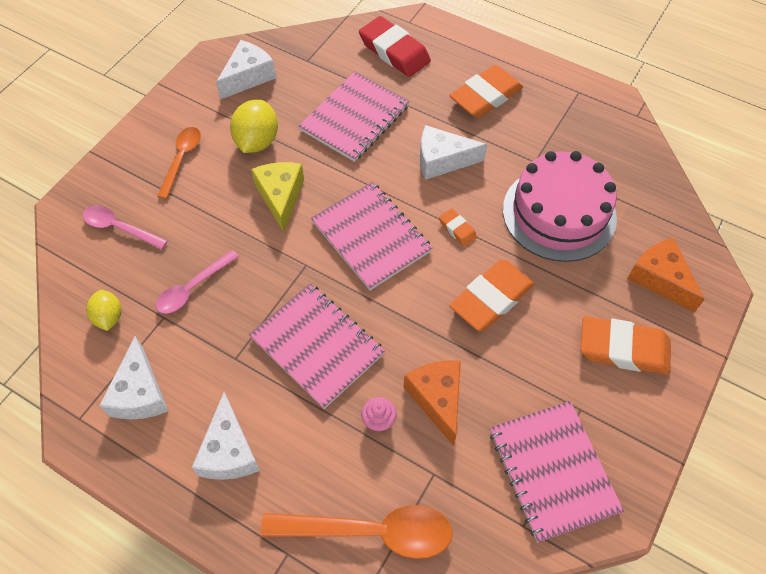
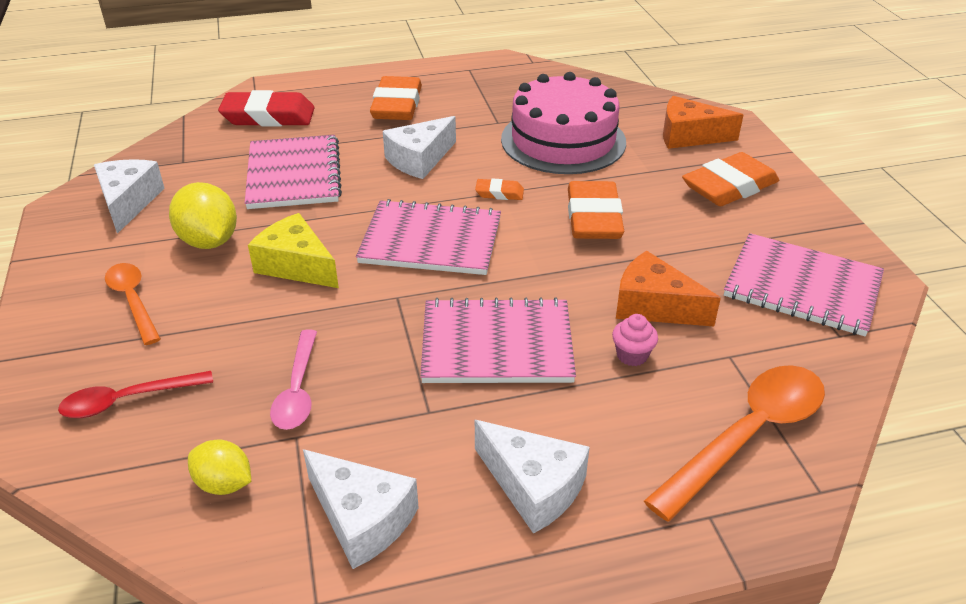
camera: 45 degrees left, 20 degrees down
pink spoon [83,206,168,249] -> red spoon [58,371,213,418]

